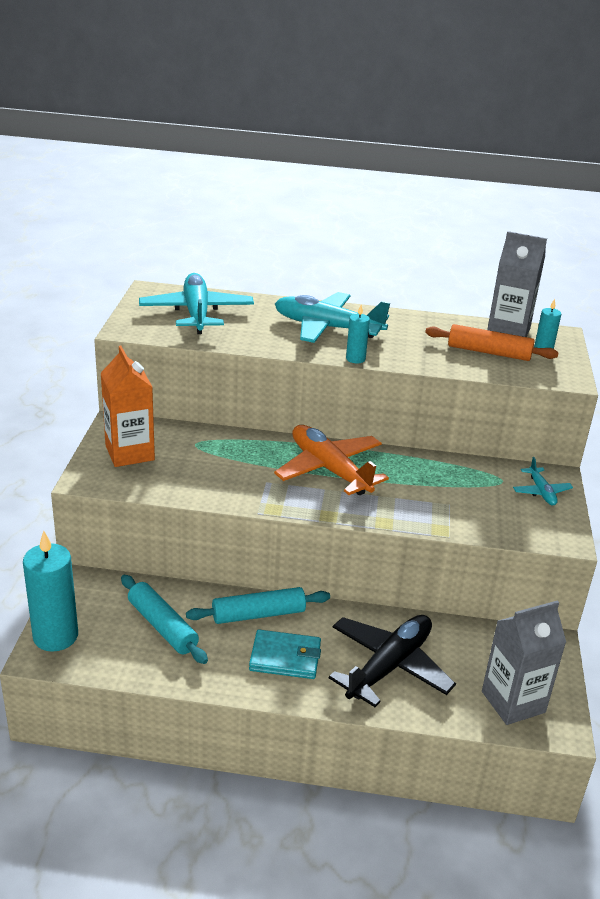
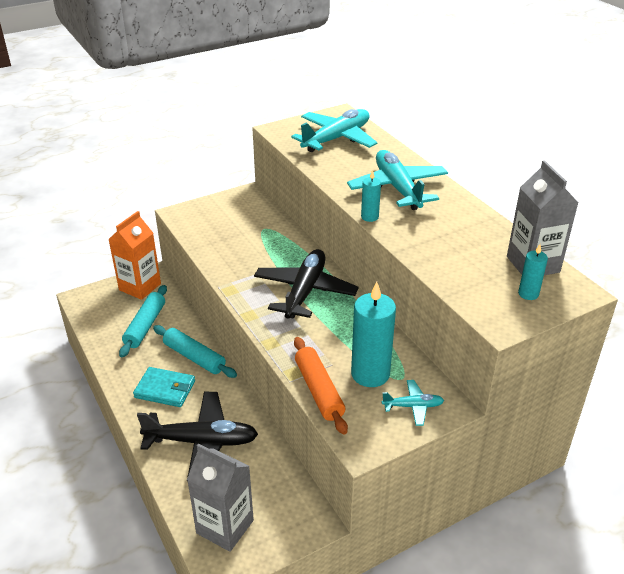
camera: 55 degrees right, 5 degrees up
turquoise candle [23,530,78,652] -> turquoise candle moved to [351,281,396,387]
orange carton [101,346,155,467] -> orange carton moved to [108,211,161,300]
turquoise wallet [249,630,321,679] -> turquoise wallet turned 45 degrees counterclockwise [133,367,195,407]
orange plane [274,425,389,495] -> black plane [254,249,359,319]
orange rolling pin [425,324,559,361] -> orange rolling pin moved to [294,337,348,435]
turquoise plane [513,457,573,505] -> turquoise plane turned 135 degrees counterclockwise [382,380,444,426]

